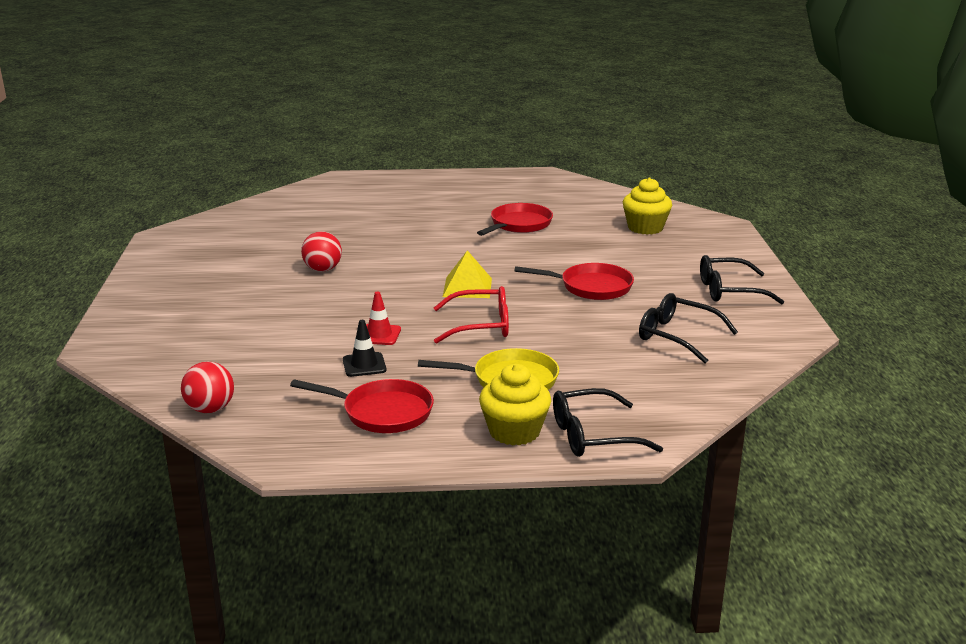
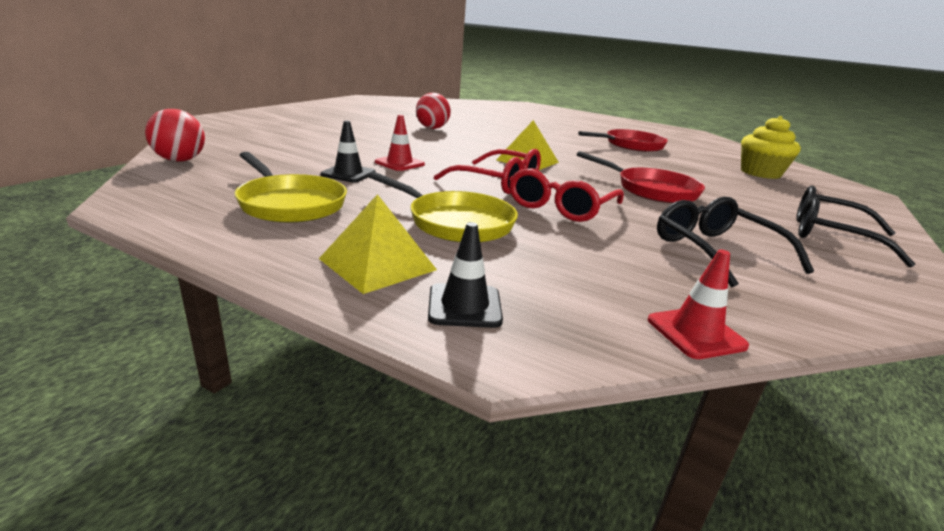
camera: 30 degrees right, 0 degrees up
red pan [290,379,434,433] -> yellow pan [234,152,347,223]
yellow cupcake [479,364,551,445] -> yellow pyramid [319,194,437,294]
black glasses [553,388,663,457] -> black traffic cone [428,222,503,328]
none -> red glasses [509,168,624,222]
none -> red traffic cone [648,250,749,359]

